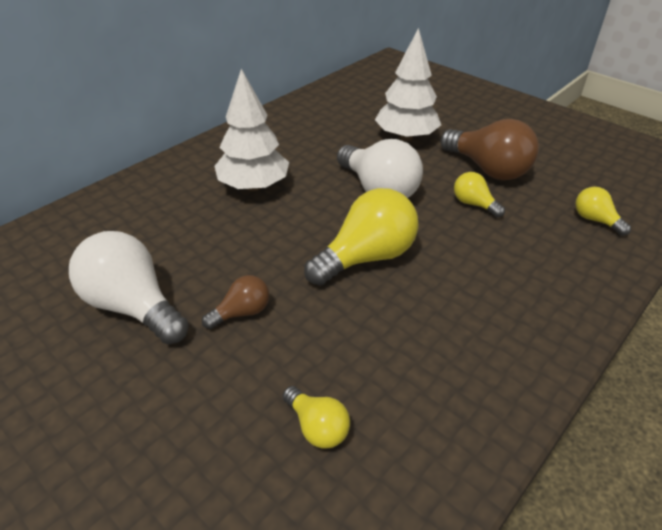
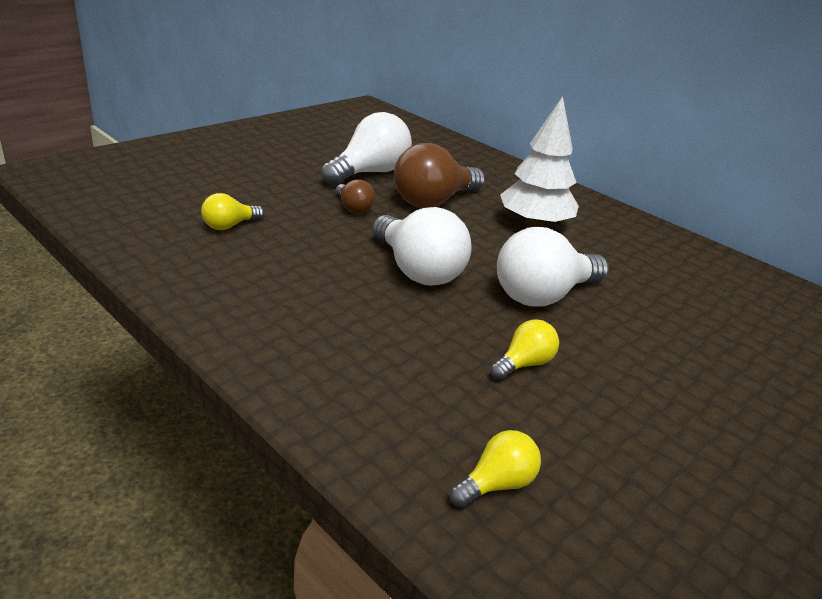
camera: 90 degrees right, 10 degrees down
yellow light bulb [304,188,418,286] -> white light bulb [372,207,472,286]
white tree [375,28,441,141] -> none
brown light bulb [440,119,539,180] -> brown light bulb moved to [394,143,485,208]

